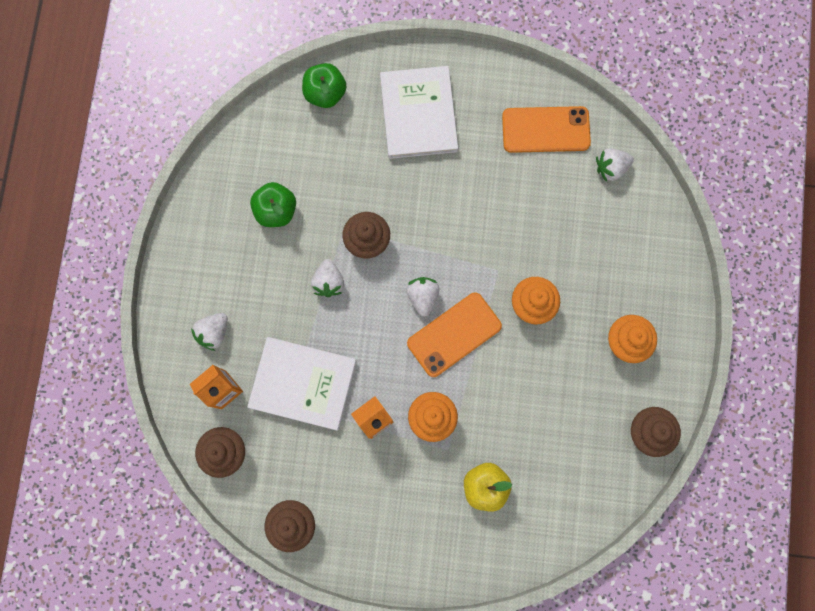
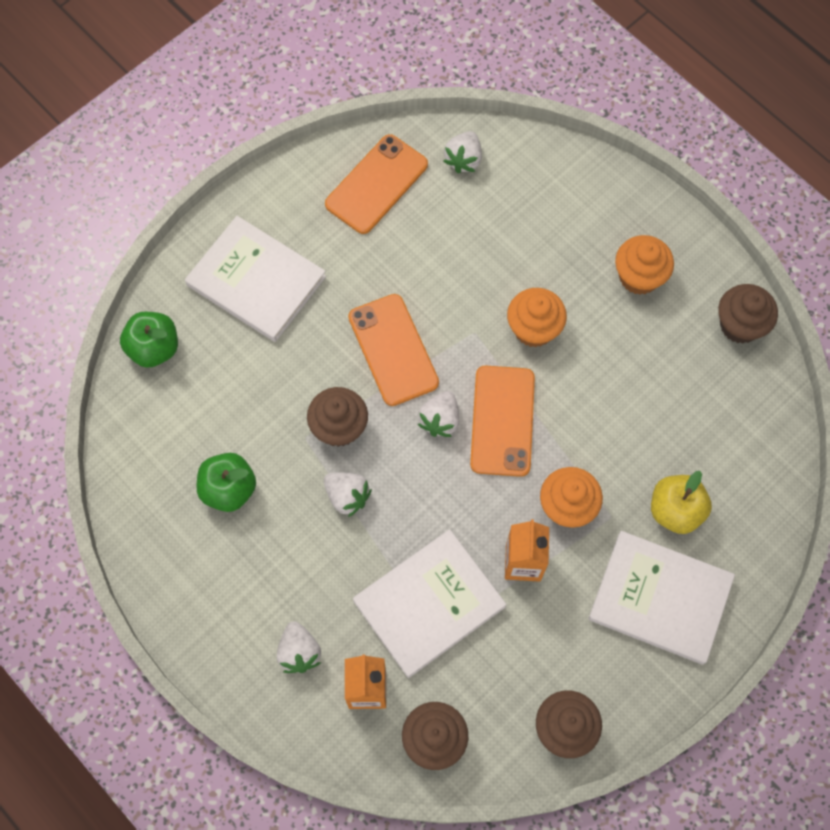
camera: 50 degrees left, 10 degrees down
white strawberry [406,277,440,316] -> white strawberry turned 105 degrees counterclockwise [418,391,459,437]
none -> orange phone [348,294,439,406]
none -> white book [588,531,735,665]

